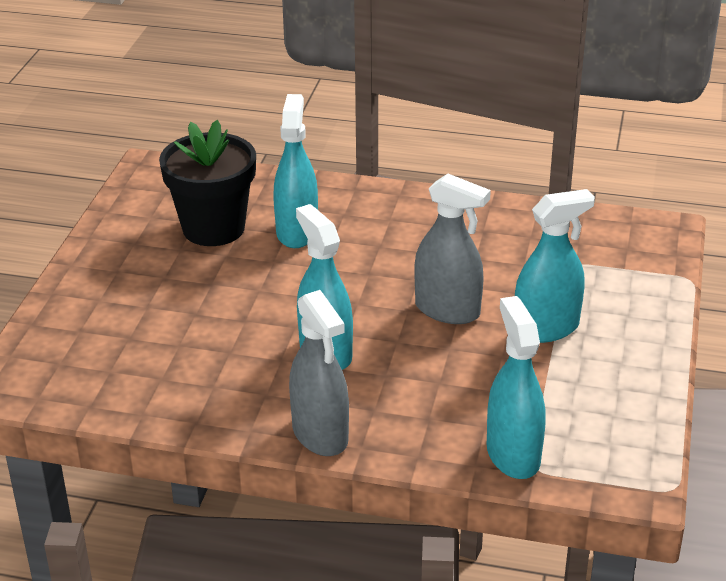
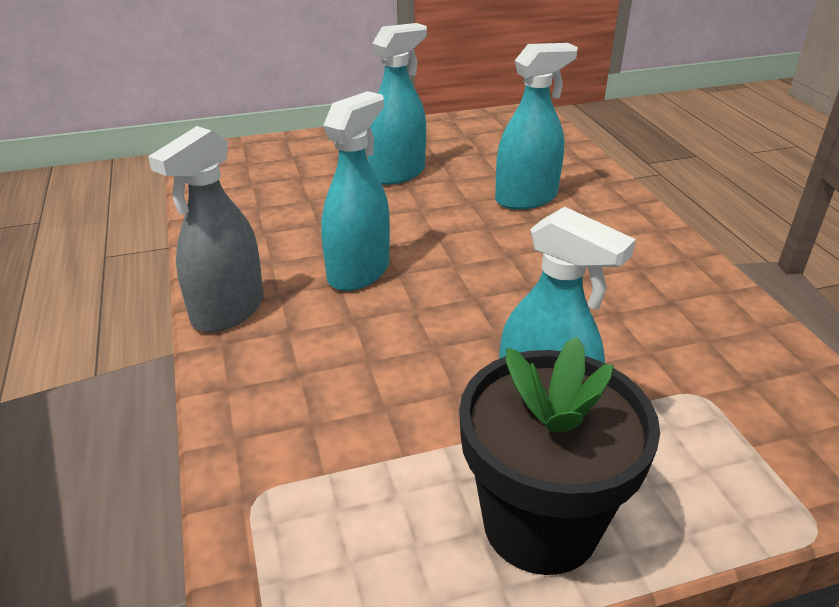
camera: 60 degrees right, 0 degrees up
black flower pot [159,120,256,246] -> black flower pot moved to [459,337,660,575]
grey spray bottle [415,174,491,324] -> none
turquoise spray bottle [487,296,546,479] -> turquoise spray bottle moved to [368,23,427,185]

